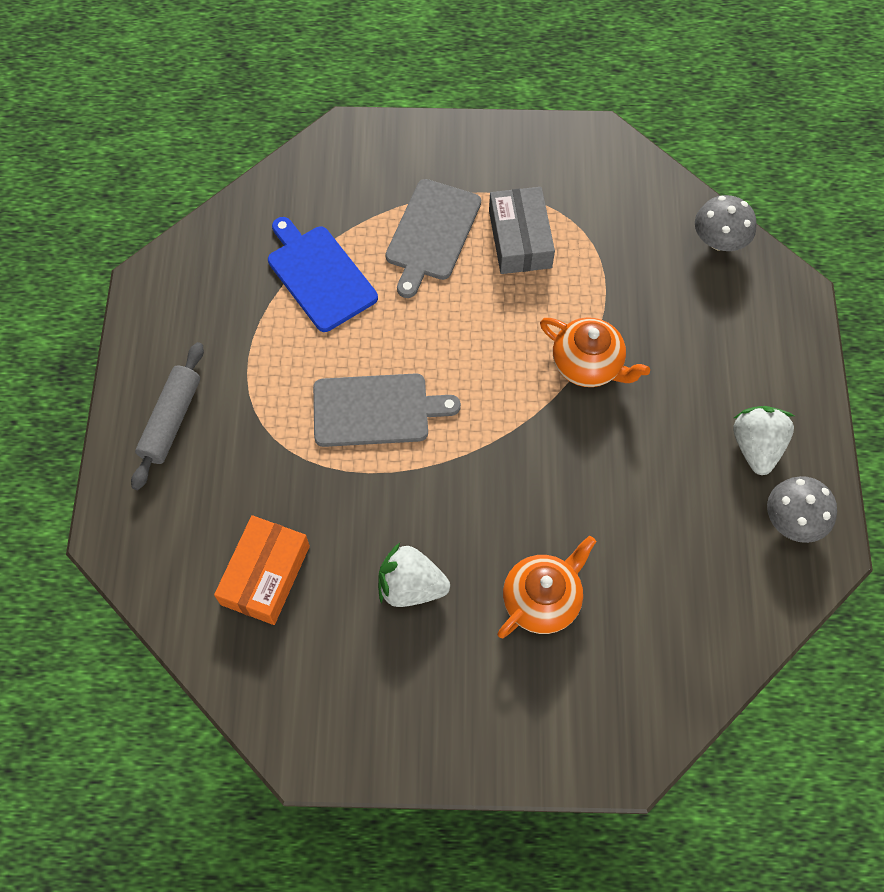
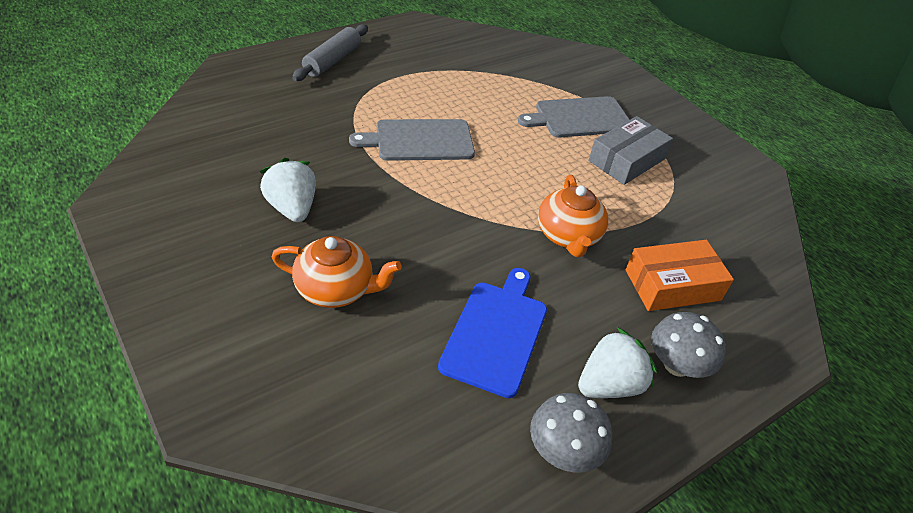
camera: 50 degrees right, 20 degrees down
grey rolling pin [131,342,204,490] -> grey rolling pin turned 45 degrees counterclockwise [292,24,368,81]
orange box [214,515,310,625] -> orange box moved to [626,240,734,311]
blue cutting board [268,217,378,332] -> blue cutting board moved to [438,268,547,398]
grey cutting board [313,373,461,447] -> grey cutting board turned 120 degrees clockwise [349,119,475,161]
grey mushroom [695,195,757,251] -> grey mushroom moved to [651,312,726,378]

